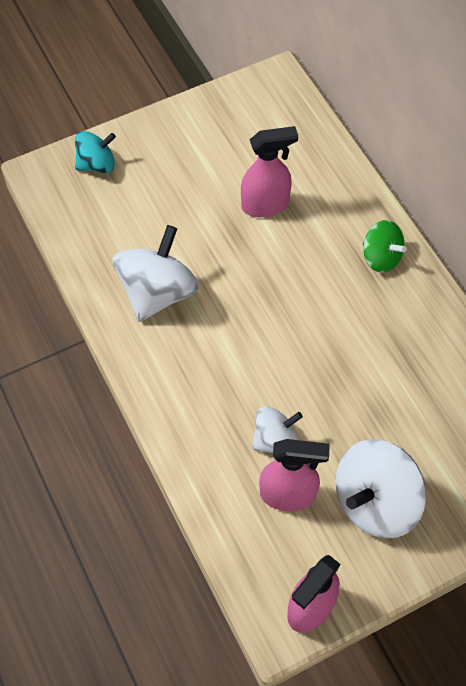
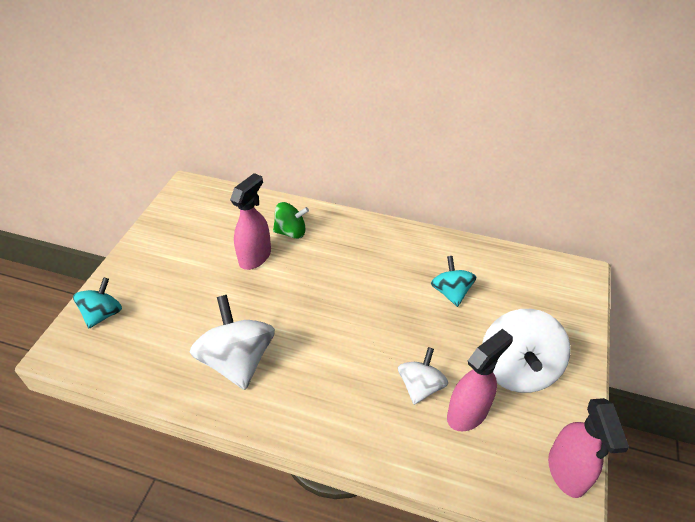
camera: 45 degrees left, 15 degrees down
green spinning top [363,220,407,273] -> green spinning top moved to [273,202,309,239]
none -> turquoise spinning top [431,256,476,307]

